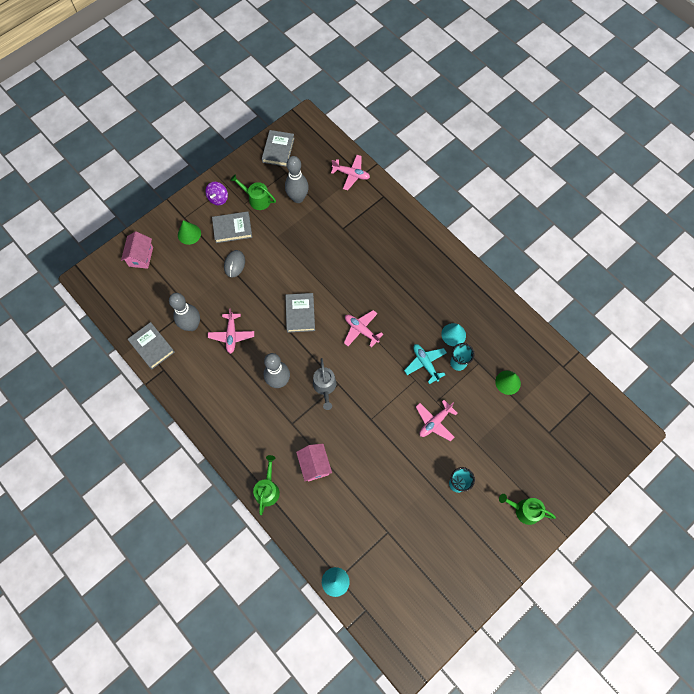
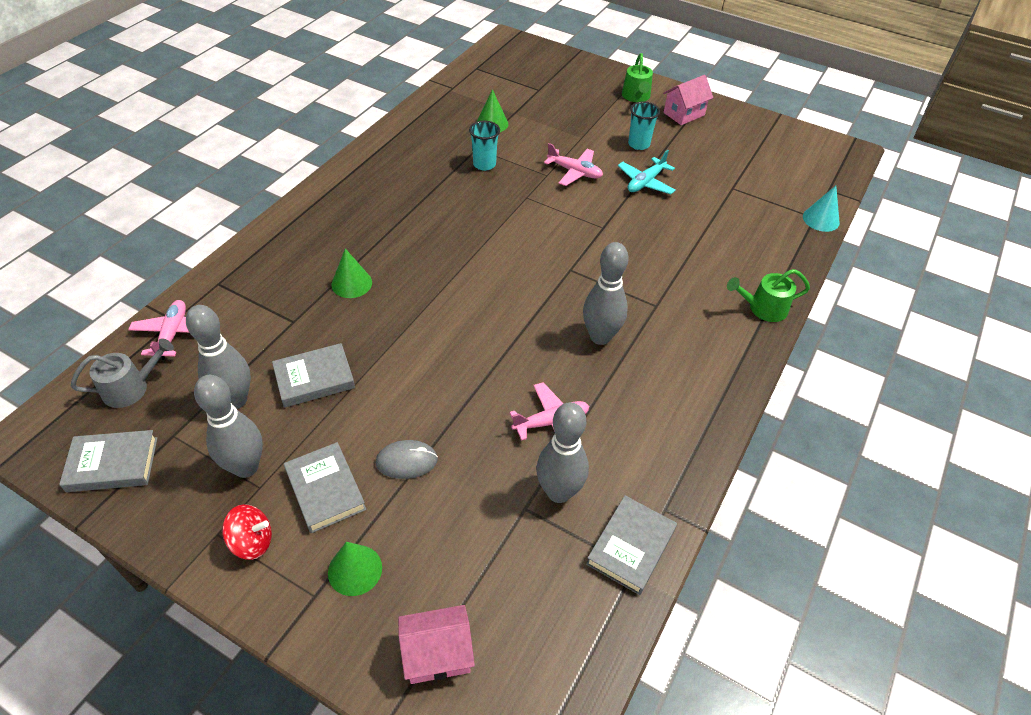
camera: 110 degrees left, 20 degrees down
purple spinning top [205,182,228,205] -> red spinning top [222,504,272,560]
green watering can [230,174,276,210] -> grey bowling pin [194,375,263,478]
grey book [285,293,315,333] -> grey book moved to [272,343,355,408]
pink house [296,444,332,482] -> pink house moved to [663,75,713,125]
grey watering can [313,358,336,410] -> grey watering can moved to [71,338,174,408]
pink plane [344,310,383,347] -> none
turquoise plane [404,344,447,384] -> turquoise plane moved to [618,150,676,194]
turquoise cone [441,323,466,346] -> none
none -> green cone [331,248,372,298]

